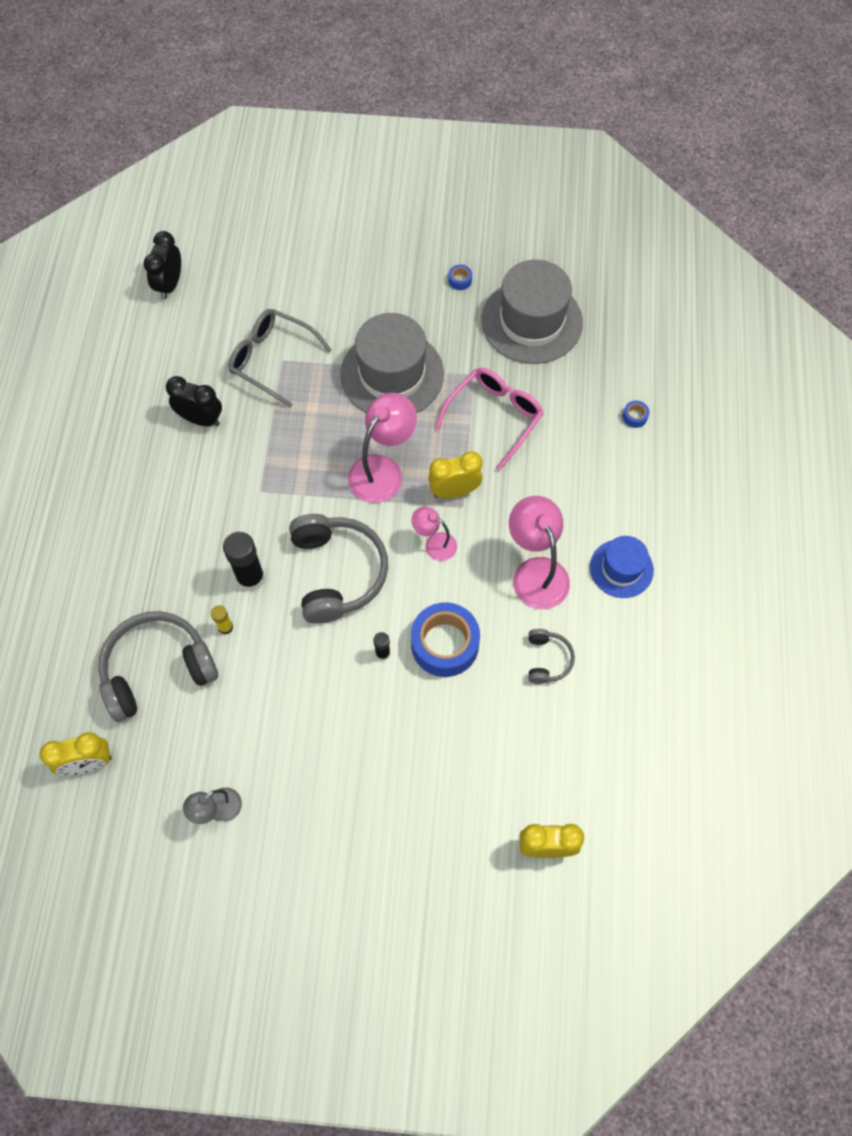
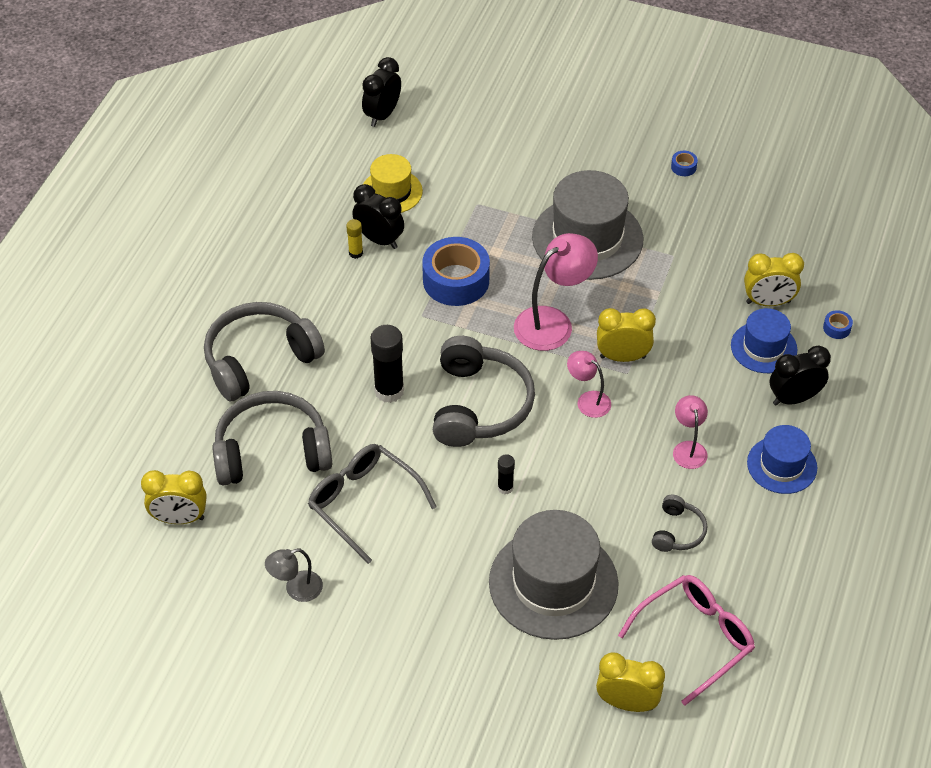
camera: 15 degrees right, 15 degrees down
yellow glue stick [211,605,233,634] -> yellow glue stick moved to [346,219,363,259]
grey glasses [228,309,332,407] -> grey glasses moved to [308,444,437,564]
blue tape [411,602,480,677] -> blue tape moved to [422,237,490,306]
pink glasses [435,368,544,471] -> pink glasses moved to [618,575,755,706]
grey hat [481,260,583,364] -> grey hat moved to [489,510,619,640]
pink lamp [509,496,570,609] -> pink lamp [673,395,708,469], size x0.56
none -> grey headphones [204,302,325,401]
none -> yellow hat [363,154,423,213]
none -> blue hat [731,308,797,373]
none -> yellow clock [744,253,804,306]
none -> black clock [770,346,831,406]

